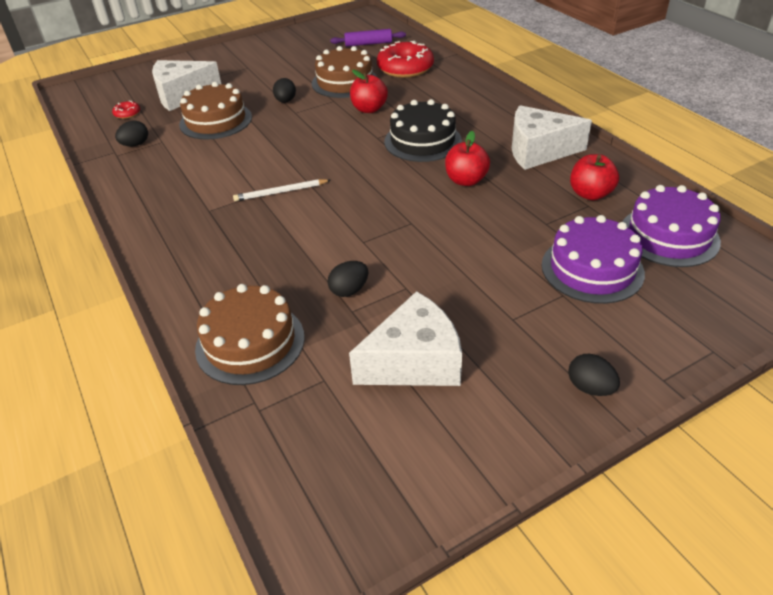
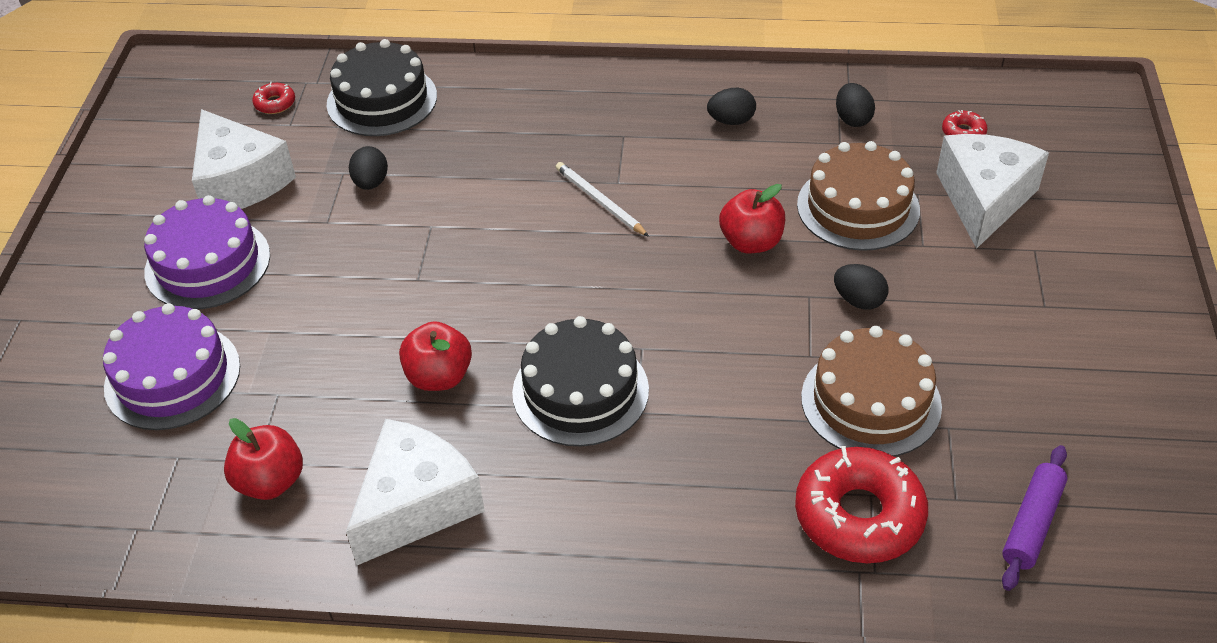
camera: 125 degrees right, 5 degrees up
brown cake [195,284,305,385] -> black cake [327,39,437,136]
white pencil [233,179,331,201] -> white pencil turned 60 degrees counterclockwise [556,162,649,237]
white cheese [349,291,462,386] -> white cheese turned 45 degrees counterclockwise [192,109,296,209]
red apple [350,69,388,113] -> red apple moved to [719,184,785,253]
black egg [568,354,620,396] -> black egg moved to [707,88,756,125]
purple cake [622,185,721,267] -> purple cake moved to [144,195,270,309]
none -> red donut [252,82,295,114]

